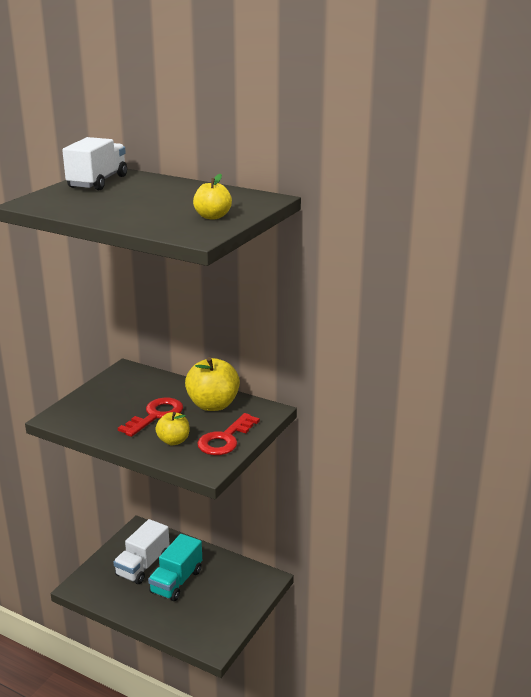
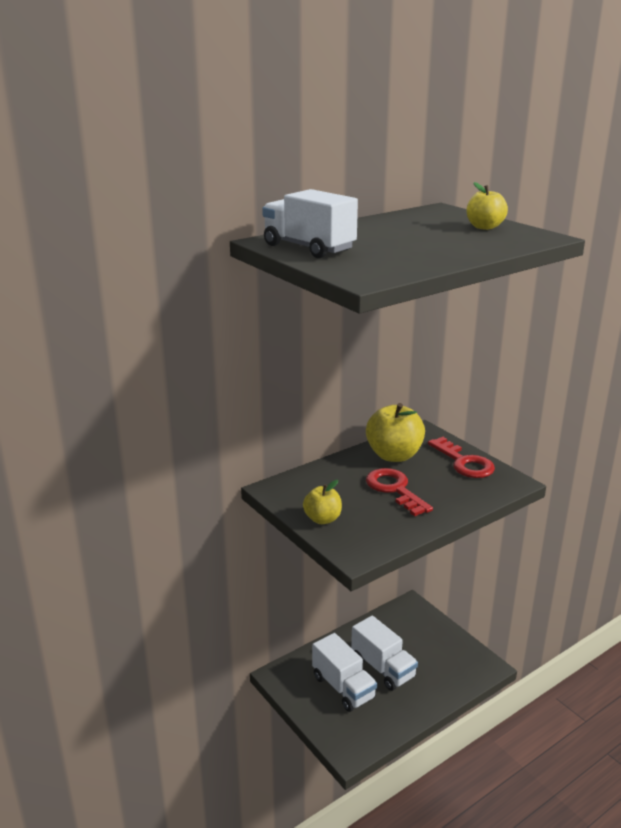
camera: 65 degrees left, 0 degrees up
turquoise truck [148,534,202,601] -> white truck [351,616,418,691]
yellow apple [156,412,189,445] -> yellow apple moved to [303,480,342,524]

